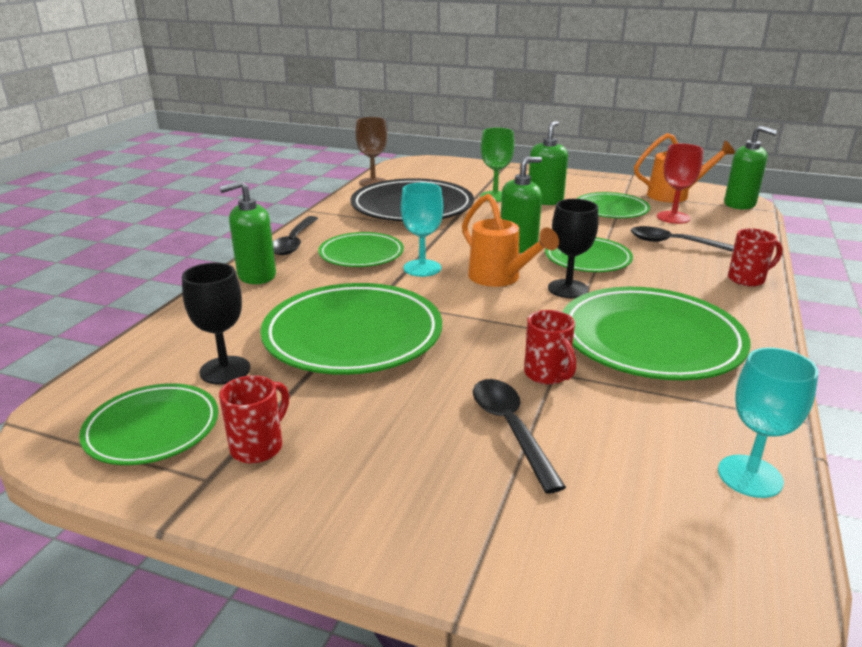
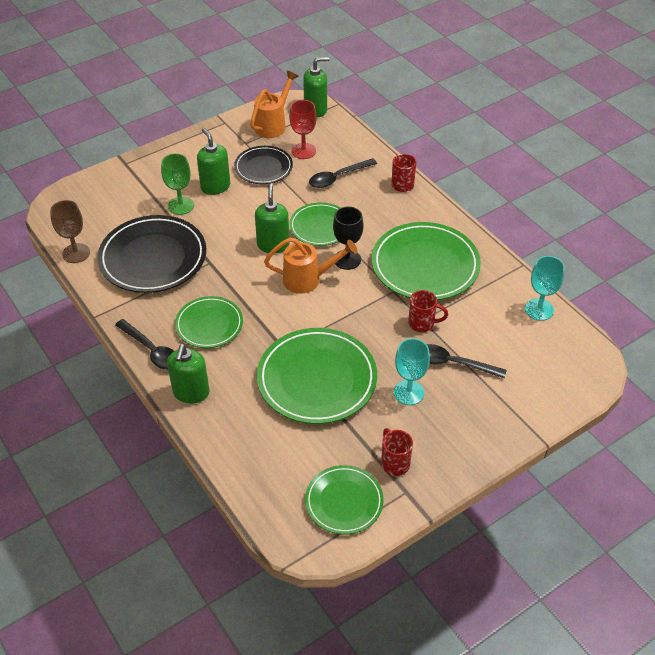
camera: 55 degrees left, 20 degrees up
black goblet [182,263,250,384] -> none
turquoise goblet [401,183,443,277] -> turquoise goblet moved to [394,338,430,405]
green plate [577,192,650,218] -> black plate [234,146,293,184]

